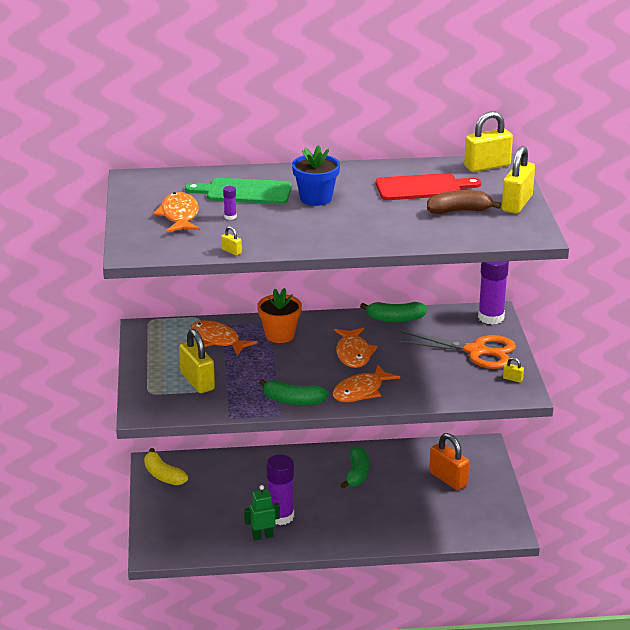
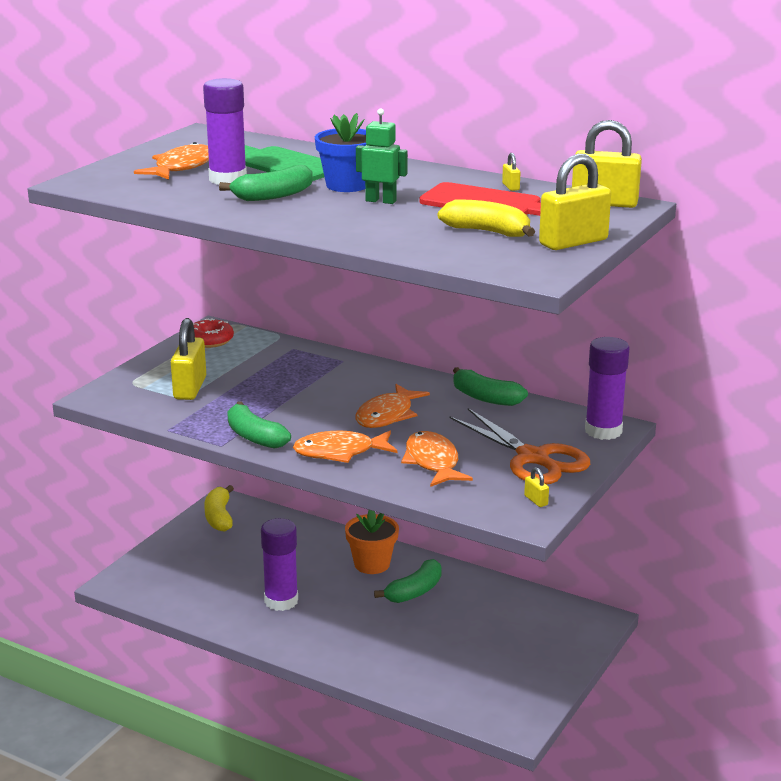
camera: 35 degrees right, 5 degrees down
orange fish [191,320,257,356] -> orange fish moved to [401,431,473,487]
yellow padlock [221,226,242,256] -> yellow padlock moved to [502,153,520,191]
purple glue stick [223,186,237,220] -> purple glue stick [203,78,247,185], size x2.39
green robot [244,485,280,541] -> green robot moved to [356,108,408,204]
orange flower pot [257,288,302,343] -> orange flower pot moved to [345,510,399,574]
brown banana [427,190,501,214] -> yellow banana [438,200,535,237]
orange padlock [429,433,469,490] -> none
none -> red donut [193,318,234,348]
none -> green banana [219,165,313,201]

